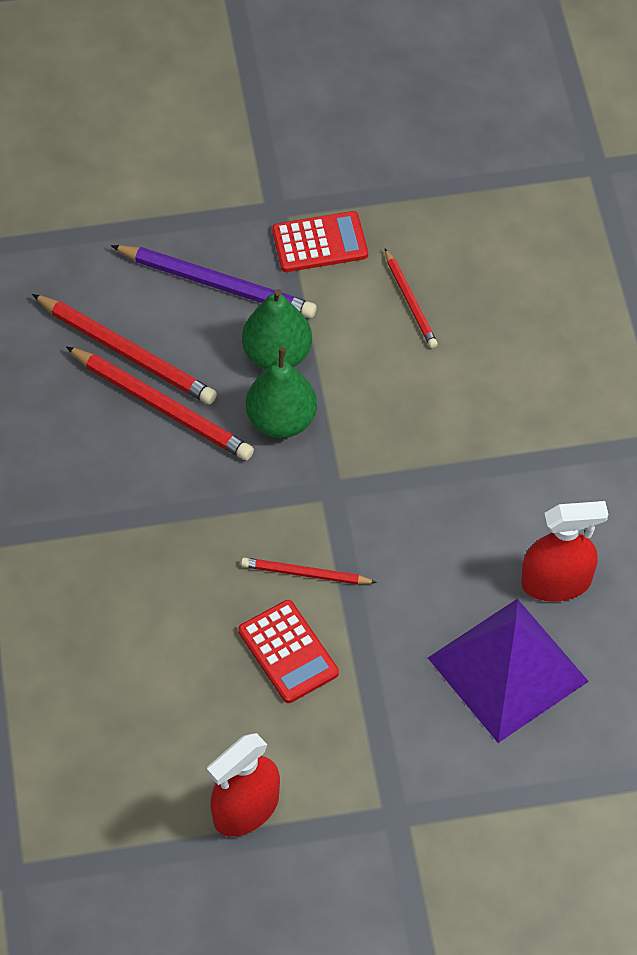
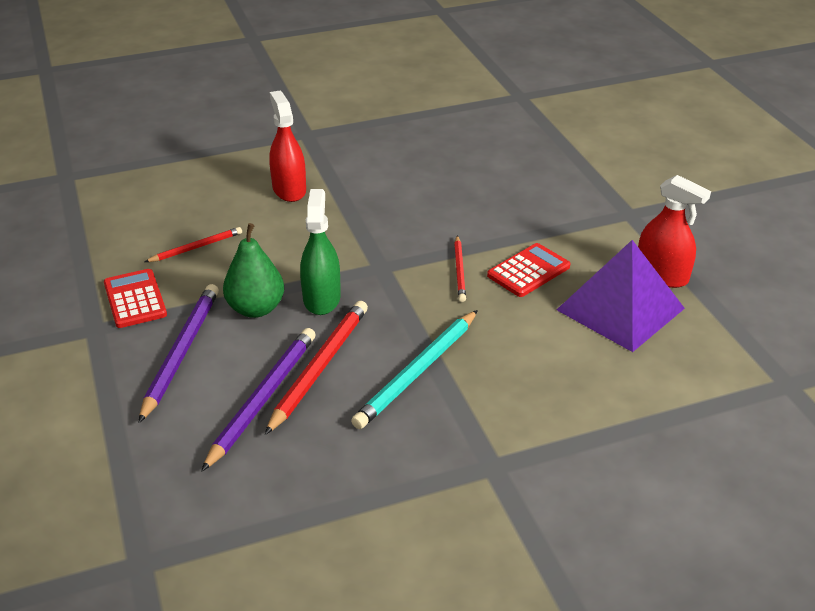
camera: 100 degrees left, 20 degrees down
red pencil [32,294,217,404] -> purple pencil [201,328,316,472]
green pear [246,348,317,438] -> green spray bottle [300,189,341,315]
purple pyramid [428,599,589,743] -> purple pyramid moved to [557,240,685,352]
red spray bottle [521,501,608,602] -> red spray bottle moved to [269,91,306,202]
none -> turquoise pencil [351,310,478,429]

